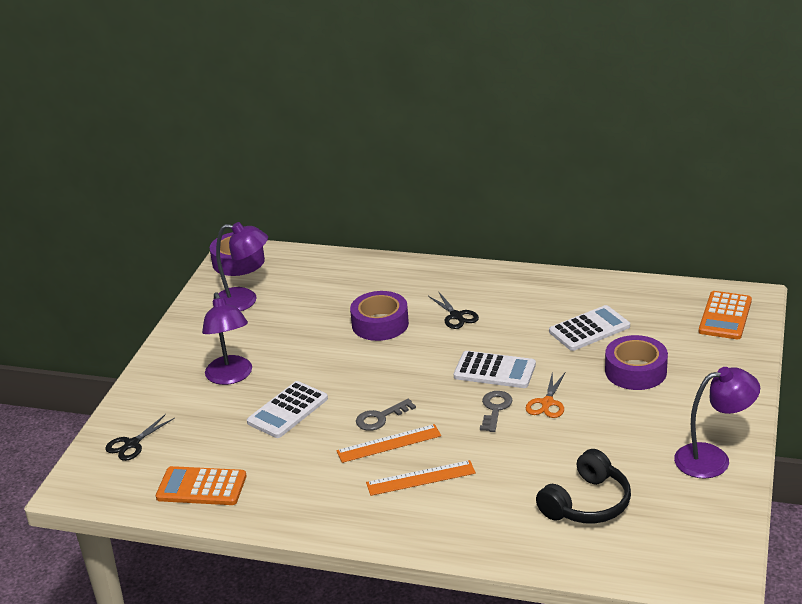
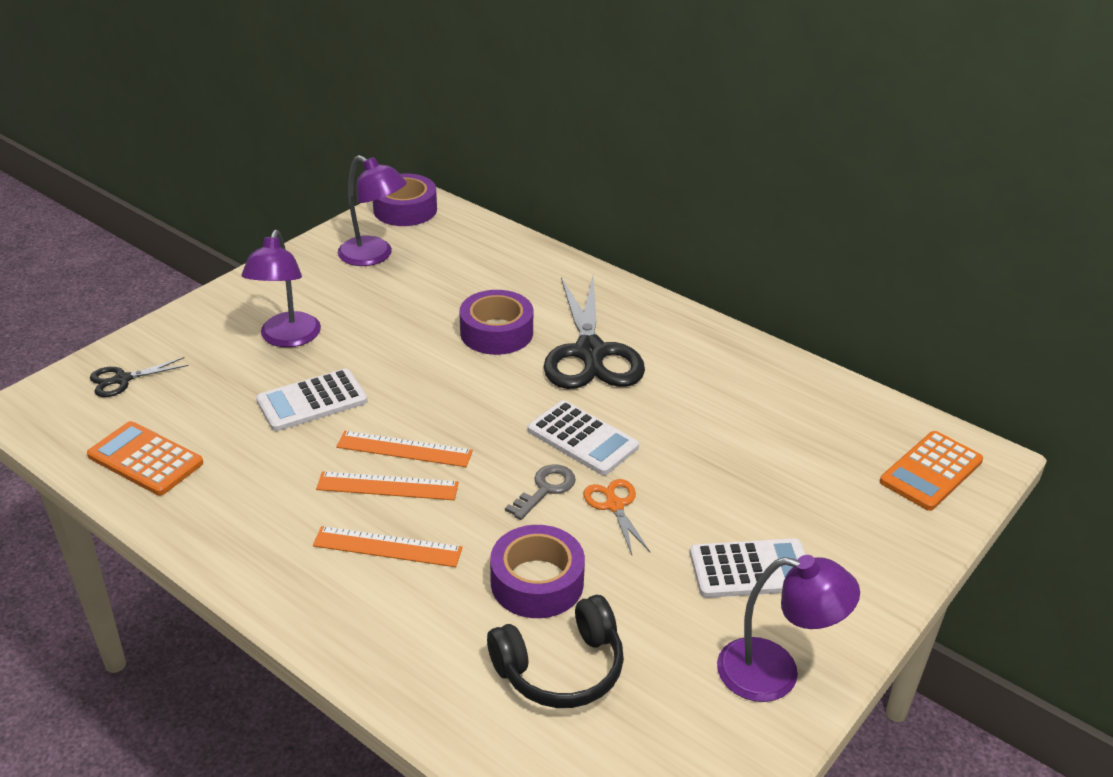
camera: 20 degrees right, 5 degrees up
grey key [356,399,416,431] -> orange ruler [336,431,473,467]
black scissors [428,291,479,329] -> black scissors [544,276,645,389], size x2.17
orange scissors [526,371,565,418] -> orange scissors turned 120 degrees clockwise [583,479,650,555]
white calculator [549,305,630,351] -> white calculator moved to [690,538,806,598]
purple tape [605,335,668,390] -> purple tape moved to [490,525,585,618]

